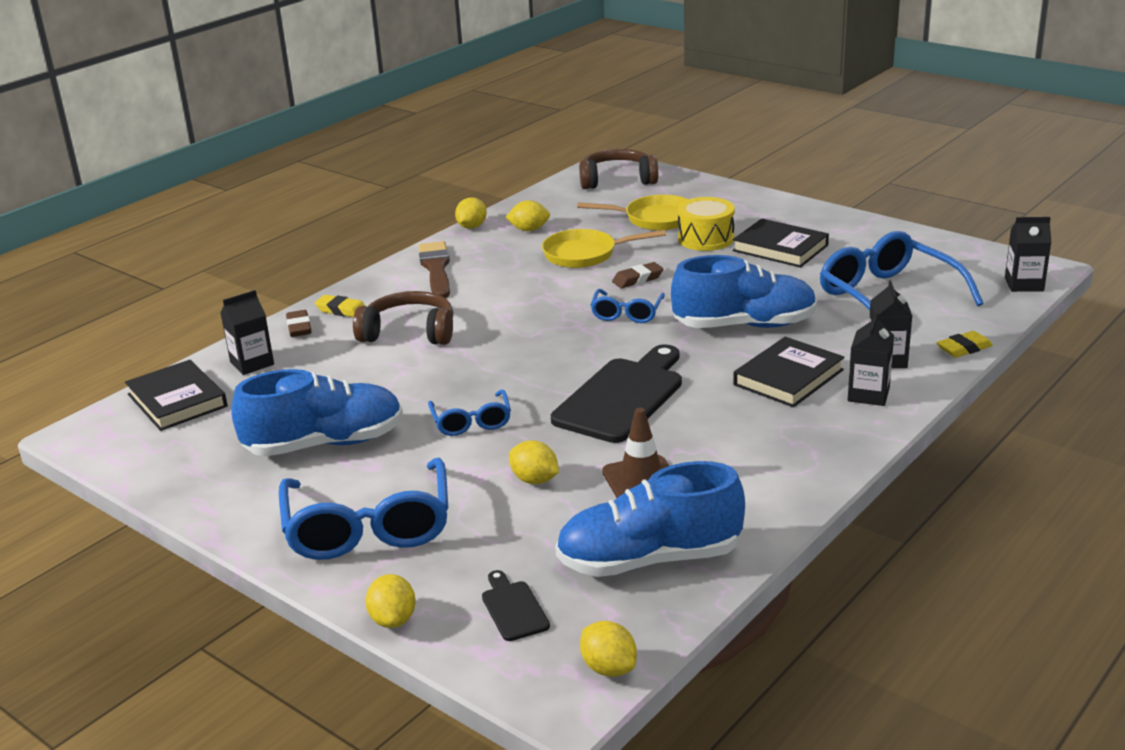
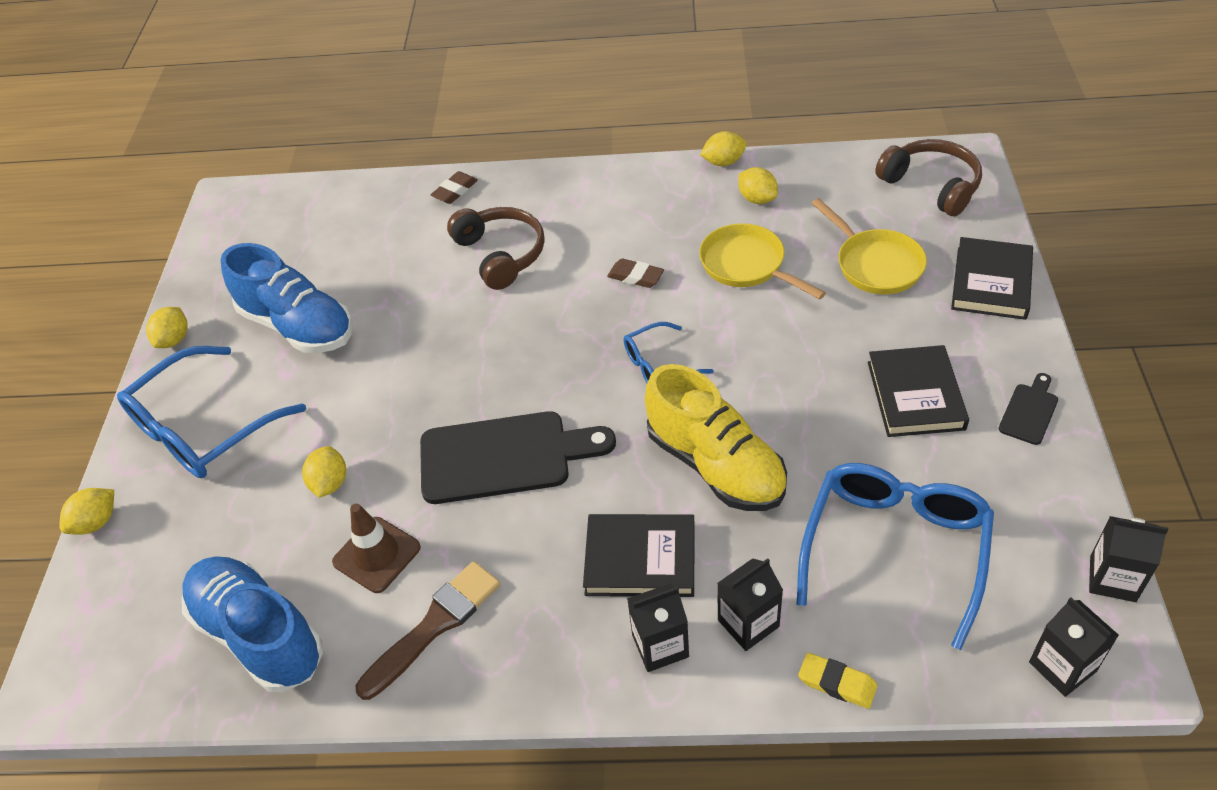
camera: 55 degrees right, 20 degrees up
black book [125,360,228,431] -> black book moved to [951,237,1033,320]
black carton [220,290,274,375] -> black carton moved to [1089,516,1168,602]
yellow eraser [315,295,365,317] -> none
brown brush [418,241,450,298] -> brown brush moved to [356,561,500,700]
blue glasses [428,390,511,436] -> none
black cutting board [482,570,550,641] -> black cutting board moved to [999,373,1058,445]
yellow lemon [580,621,637,677] -> yellow lemon moved to [146,307,188,348]
brown eraser [612,262,663,288] -> brown eraser moved to [607,259,664,288]
blue shoe [671,255,817,328] -> yellow shoe [645,364,787,511]
yellow drum [678,197,735,251] -> none

